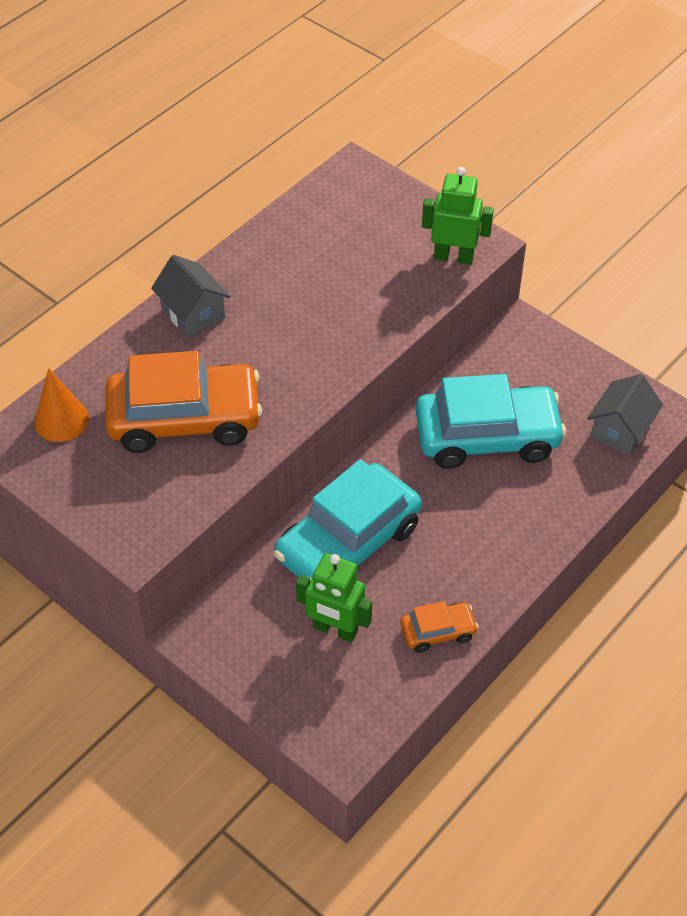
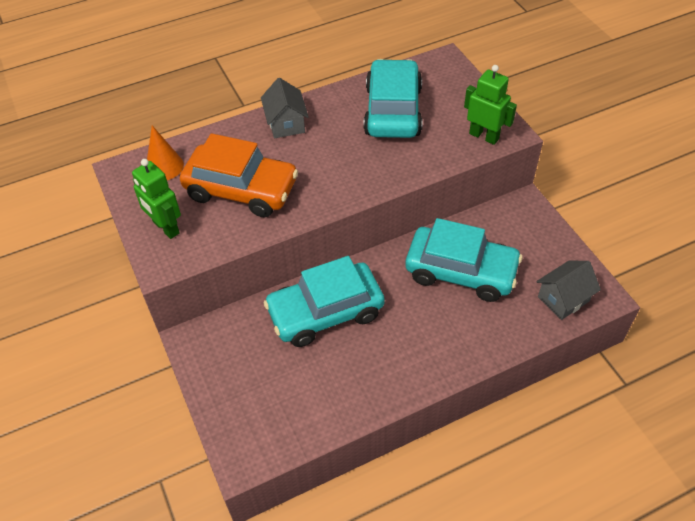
camera: 25 degrees right, 0 degrees up
green robot [296,553,372,642] -> green robot moved to [132,159,181,239]
orange car [400,601,478,653] -> none
none -> turquoise car [363,59,423,138]

